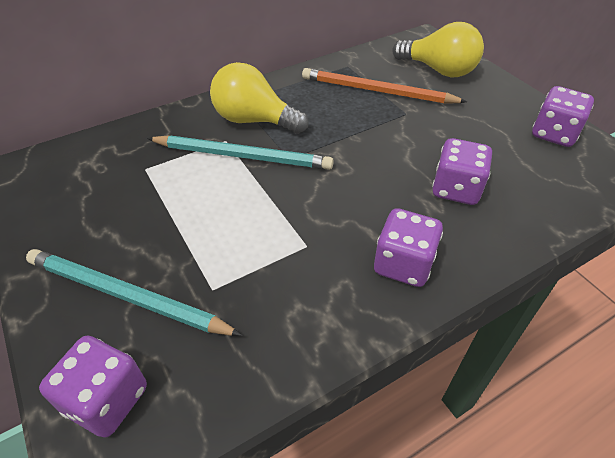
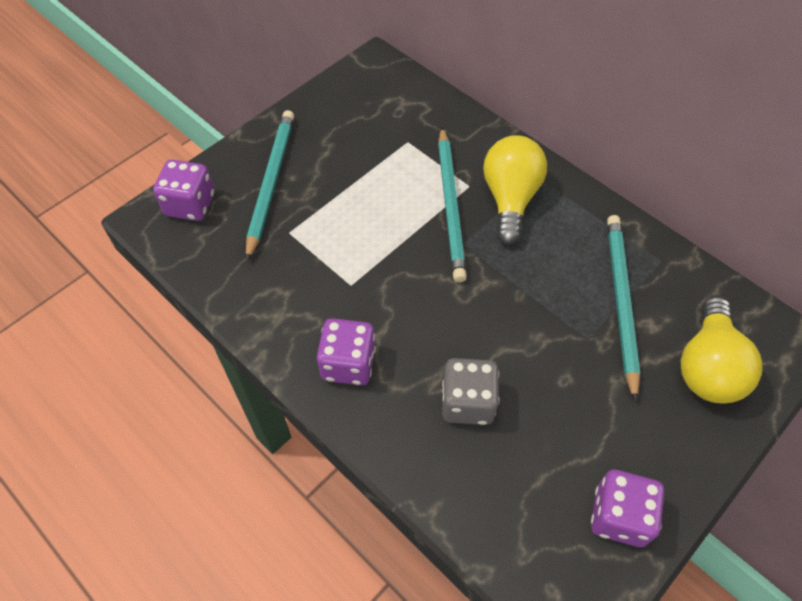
camera: 75 degrees right, 10 degrees up
orange pencil [302,68,467,104] -> turquoise pencil [607,215,640,402]
purple dice [432,138,492,205] -> grey dice [442,358,499,425]

